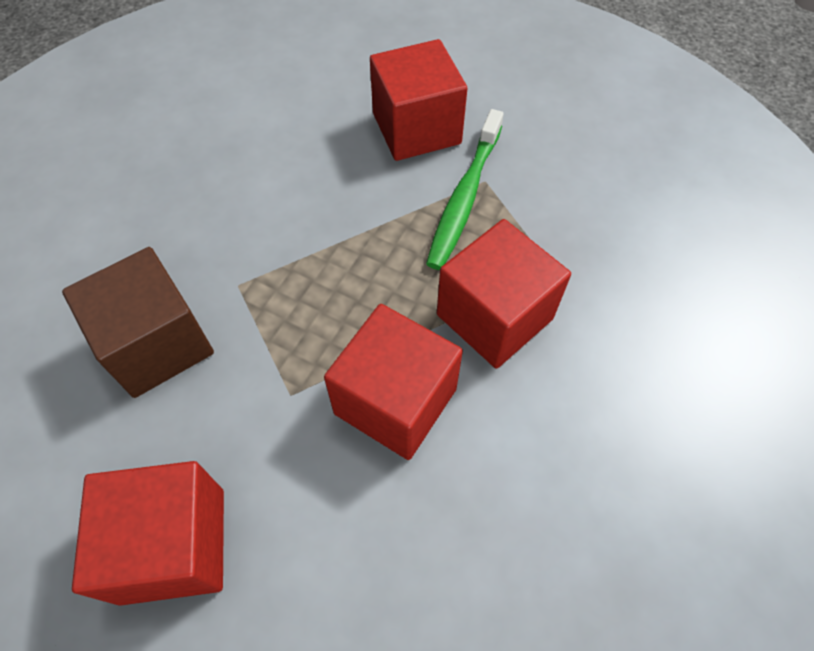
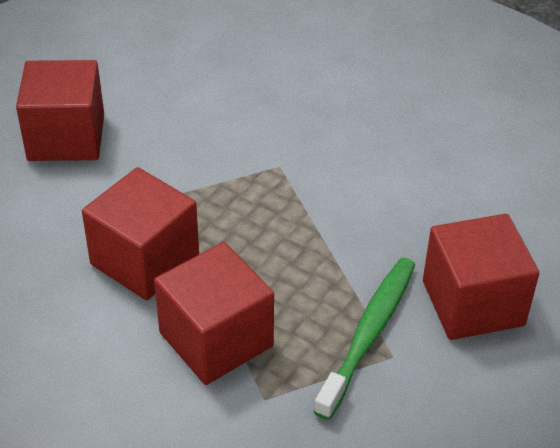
camera: 95 degrees right, 15 degrees down
brown cube [62,247,214,398] -> none
green toothbrush [426,109,504,270] -> green toothbrush turned 90 degrees clockwise [314,258,415,420]

